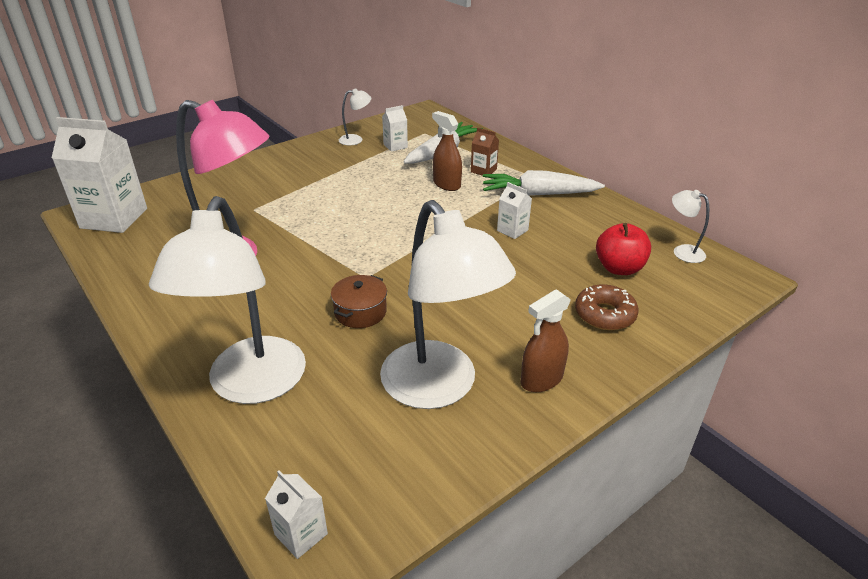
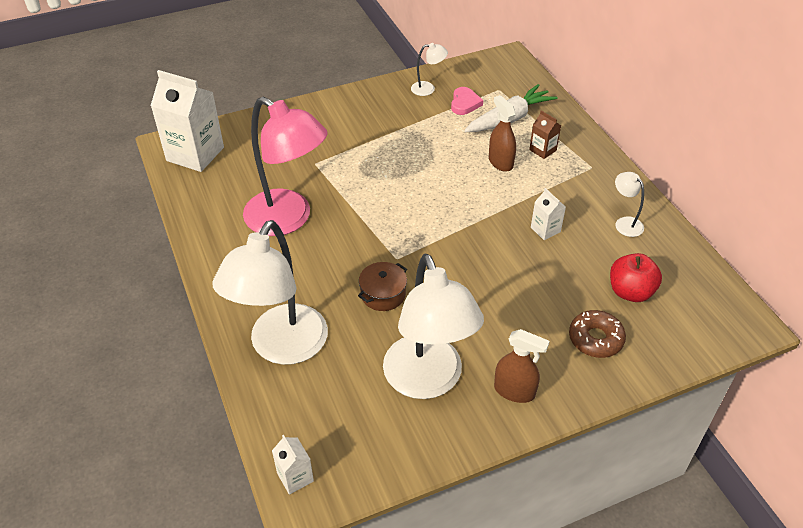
camera: 15 degrees right, 10 degrees up
white carton [382,105,408,152] -> pink heart [451,87,483,115]
white carrot [483,170,605,196] -> none
brown spray bottle [521,289,571,392] -> brown spray bottle turned 135 degrees counterclockwise [494,329,550,403]
white lamp [672,190,709,263] -> white lamp moved to [615,172,644,237]

